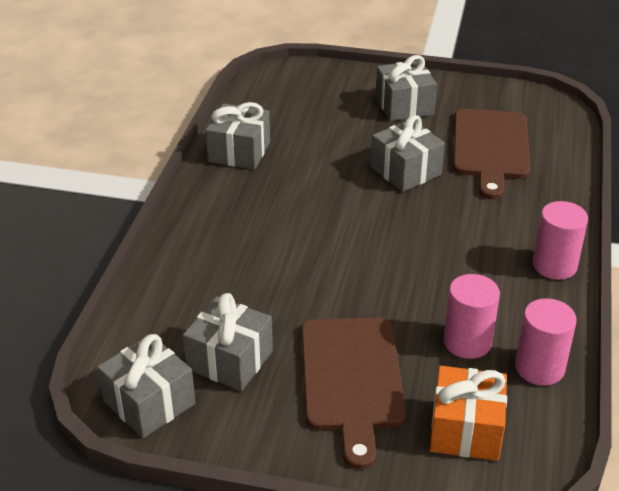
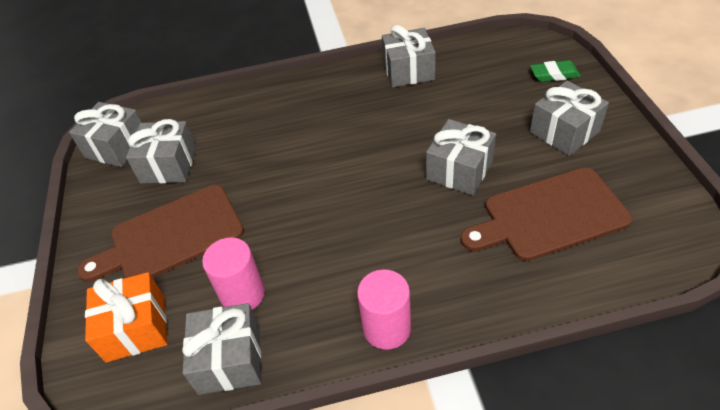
camera: 70 degrees right, 10 degrees up
pink cylinder [515,298,577,385] -> grey gift [182,303,261,395]
none -> green eraser [530,60,581,82]

